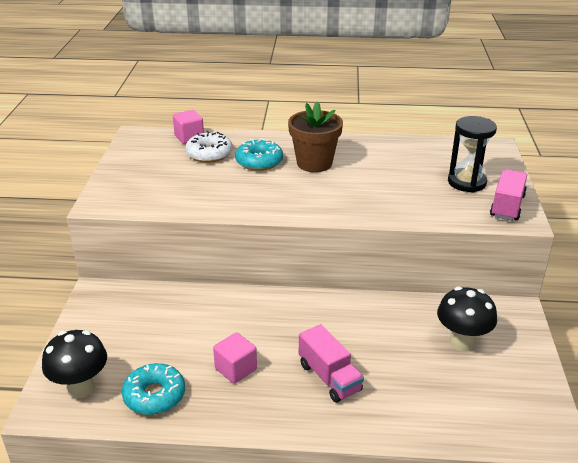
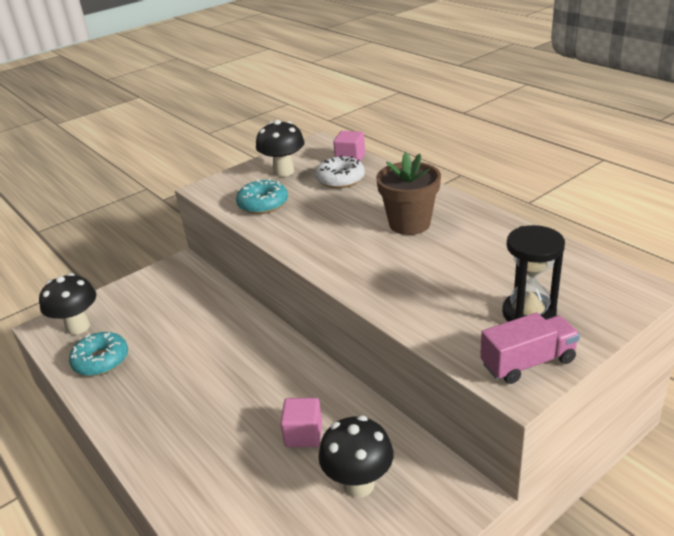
camera: 50 degrees right, 0 degrees up
pink cube [213,332,257,384] -> pink cube moved to [280,398,322,447]
turquoise donut [235,138,283,171] -> turquoise donut moved to [236,178,288,214]
pink truck [299,324,364,403] -> none
none -> black mushroom [256,120,305,177]

